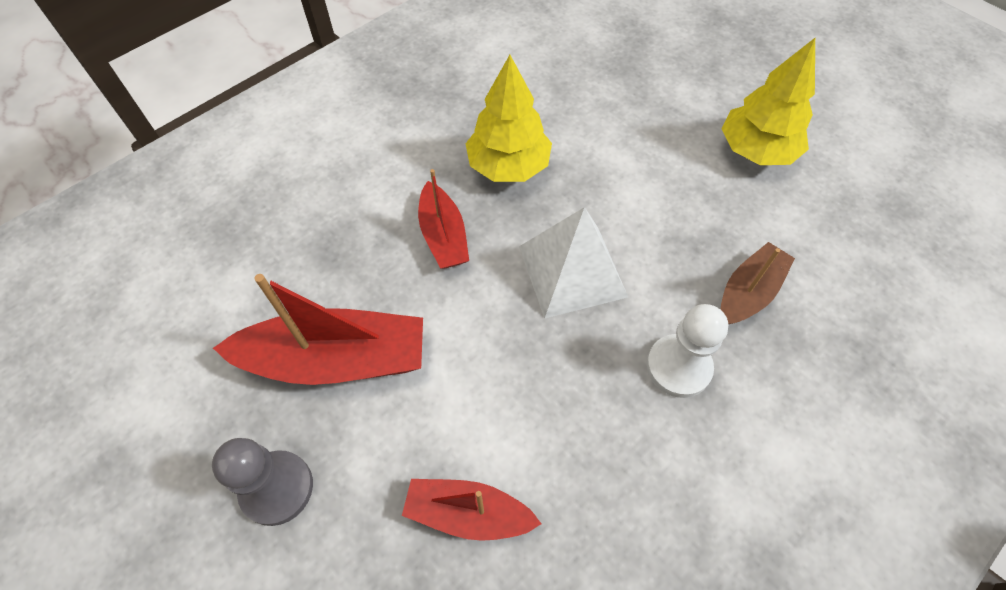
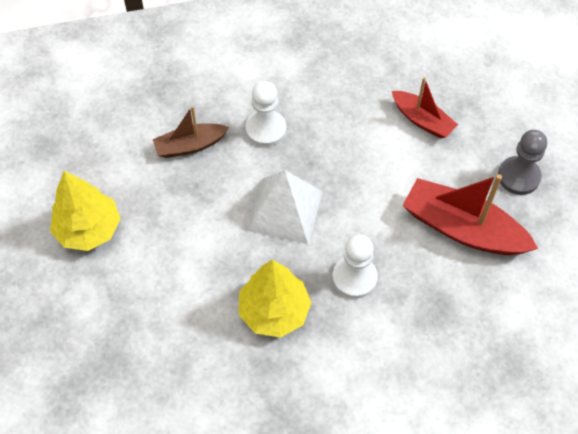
camera: 150 degrees left, 0 degrees up
red boat [418,169,469,269] -> white pawn [332,234,378,299]

